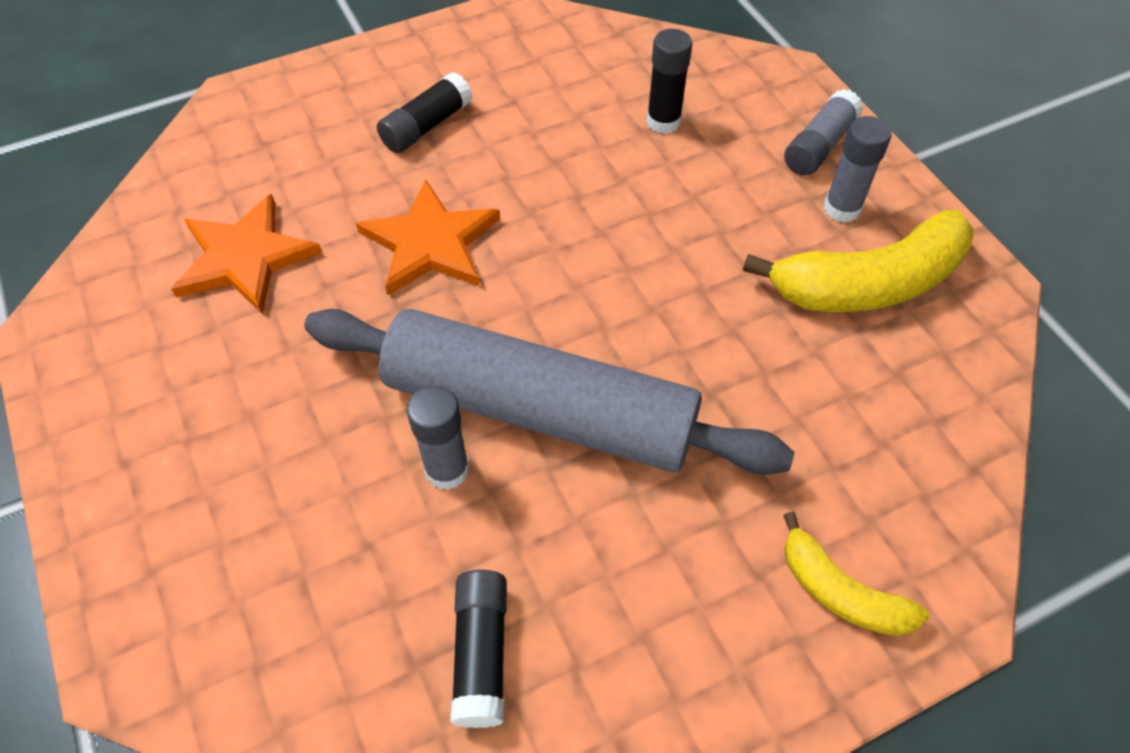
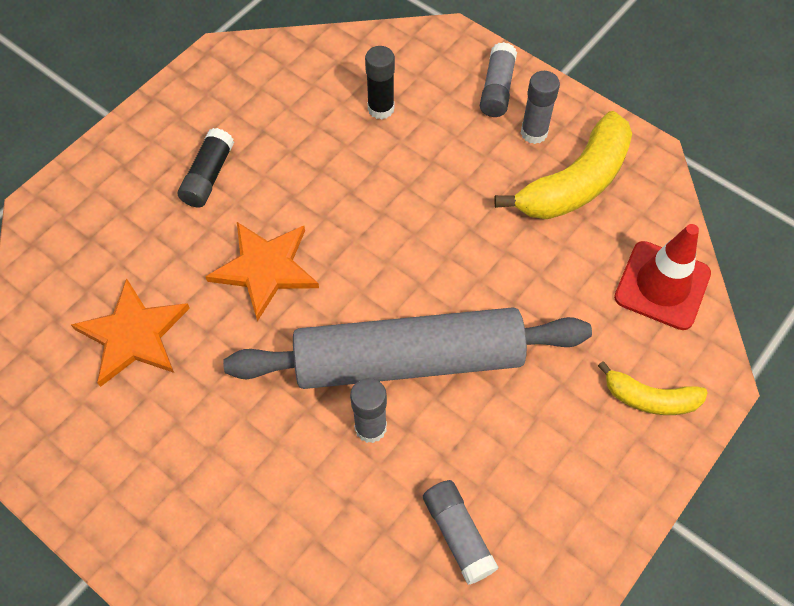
camera: 25 degrees left, 5 degrees up
black glue stick [450,570,507,728] -> grey glue stick [423,480,499,585]
none -> red traffic cone [614,224,711,330]

